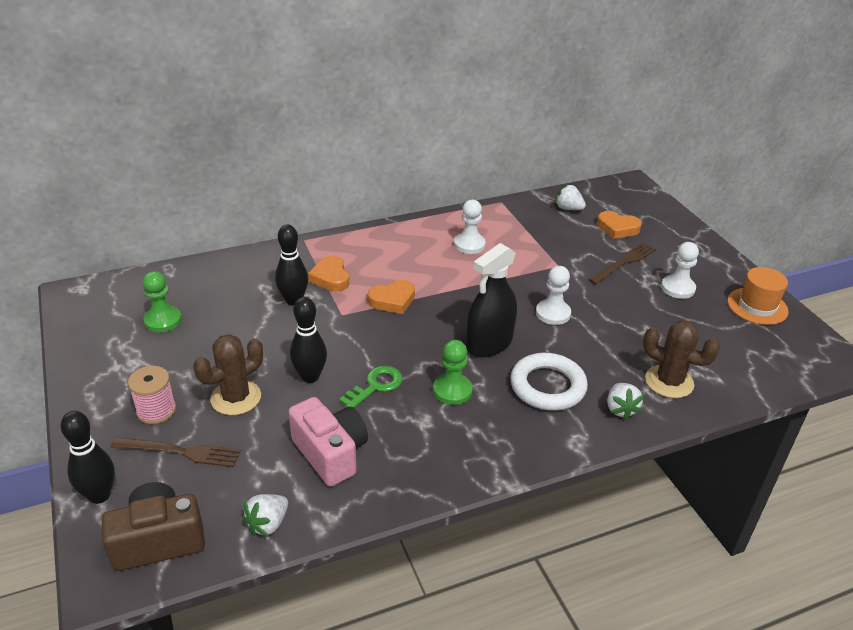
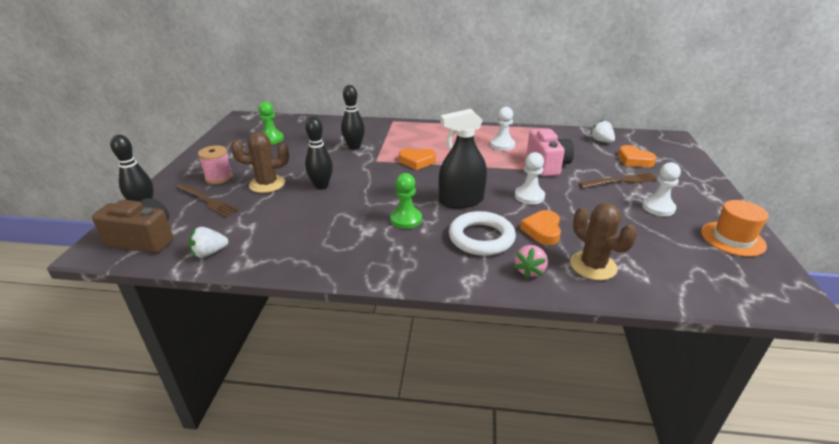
camera: 30 degrees right, 5 degrees down
pink camera [288,397,368,487] -> pink camera moved to [527,129,574,176]
orange heart [308,256,349,292] -> orange heart moved to [520,210,561,245]
green key [339,366,403,408] -> none
white strawberry [607,383,644,420] -> pink strawberry [514,245,548,279]

